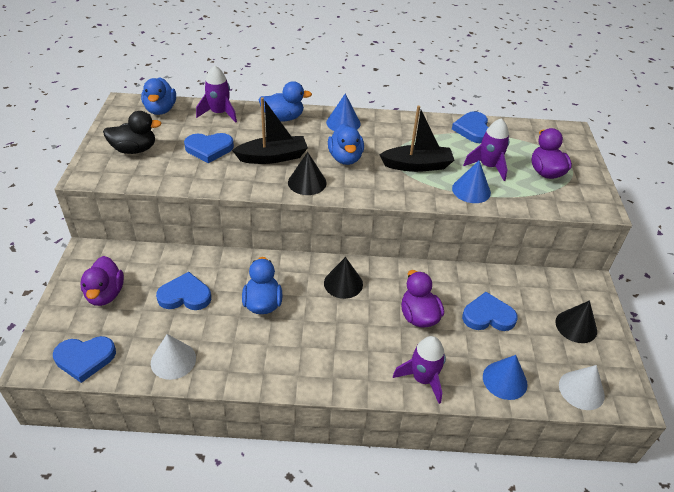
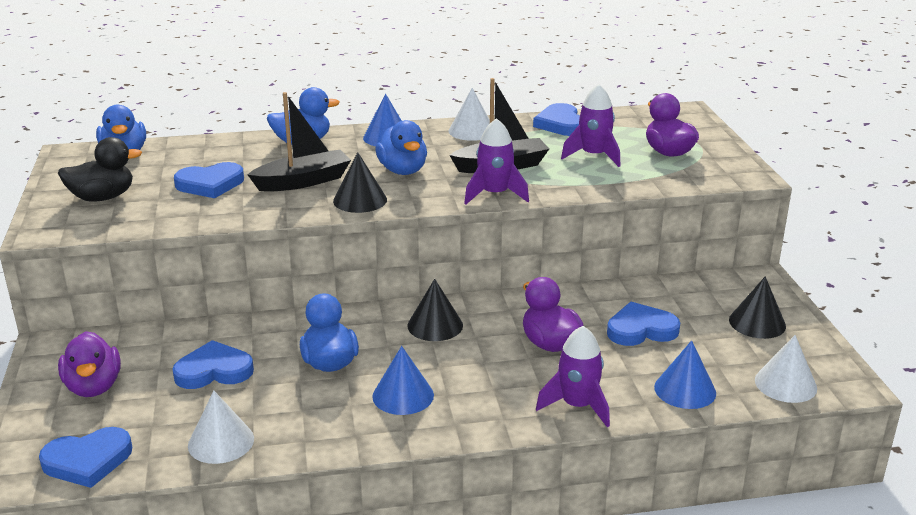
camera: 10 degrees left, 15 degrees down
purple rocket [196,65,237,123] -> purple rocket moved to [464,118,529,204]
blue cone [452,161,491,203] -> blue cone moved to [372,346,434,415]
none -> white cone [449,88,490,141]

